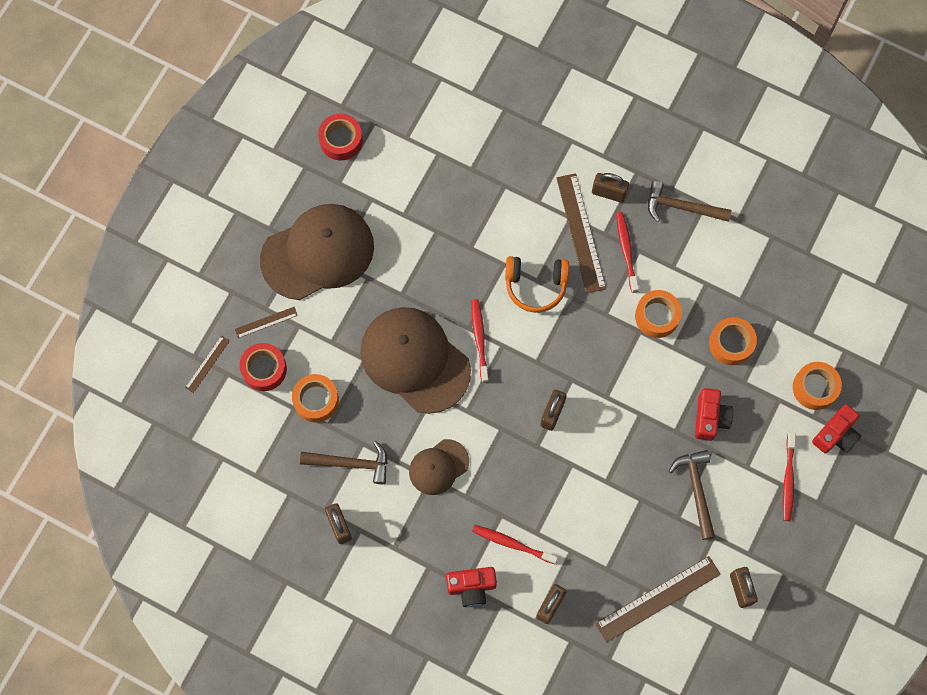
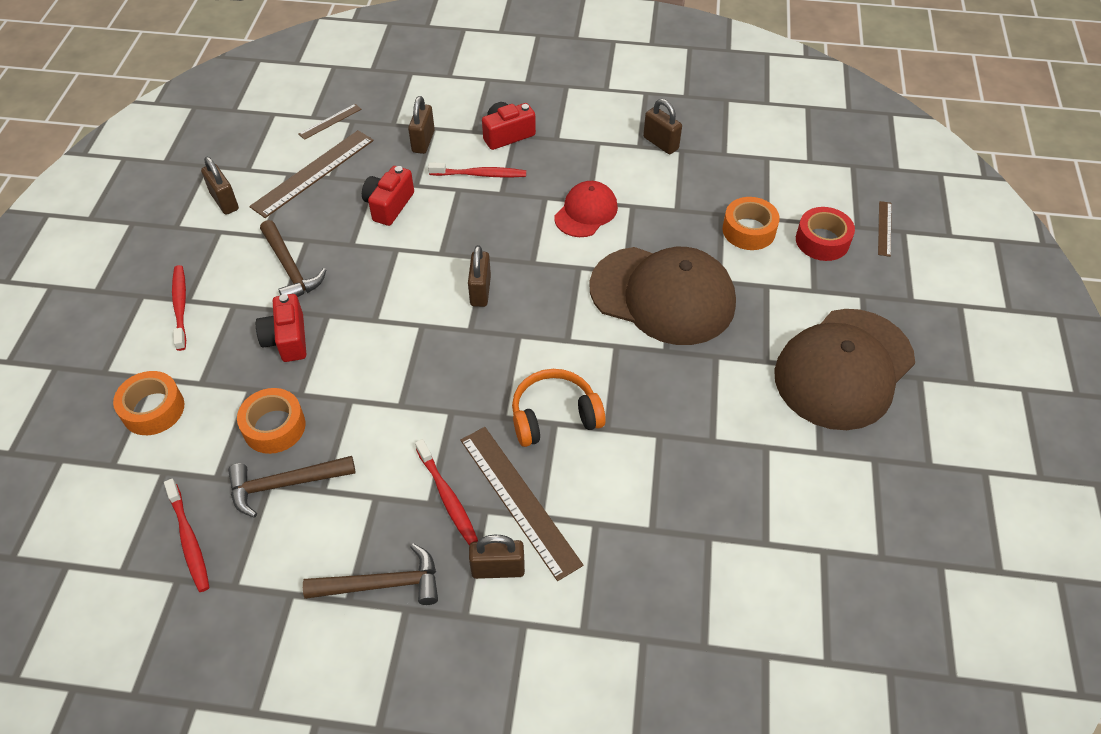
camera: 160 degrees right, 20 degrees down
brown ruler [235,307,298,338] -> brown ruler moved to [299,104,362,140]
brown hammer [300,441,388,484] -> brown hammer moved to [228,456,356,517]
red tape [318,114,363,161] -> none
brown cap [409,439,469,495] -> red cap [554,181,618,237]
red toothbrush [471,299,489,383] -> red toothbrush moved to [164,479,210,592]
orange tape [635,290,682,338] -> none
red camera [812,404,861,453] -> red camera moved to [362,166,414,226]

